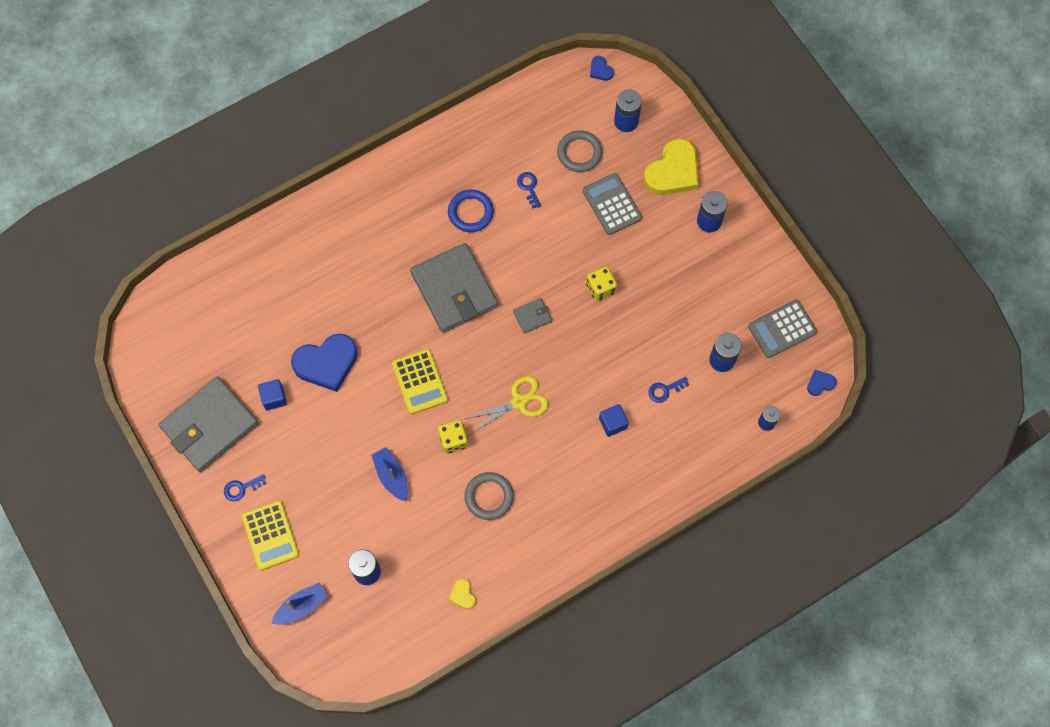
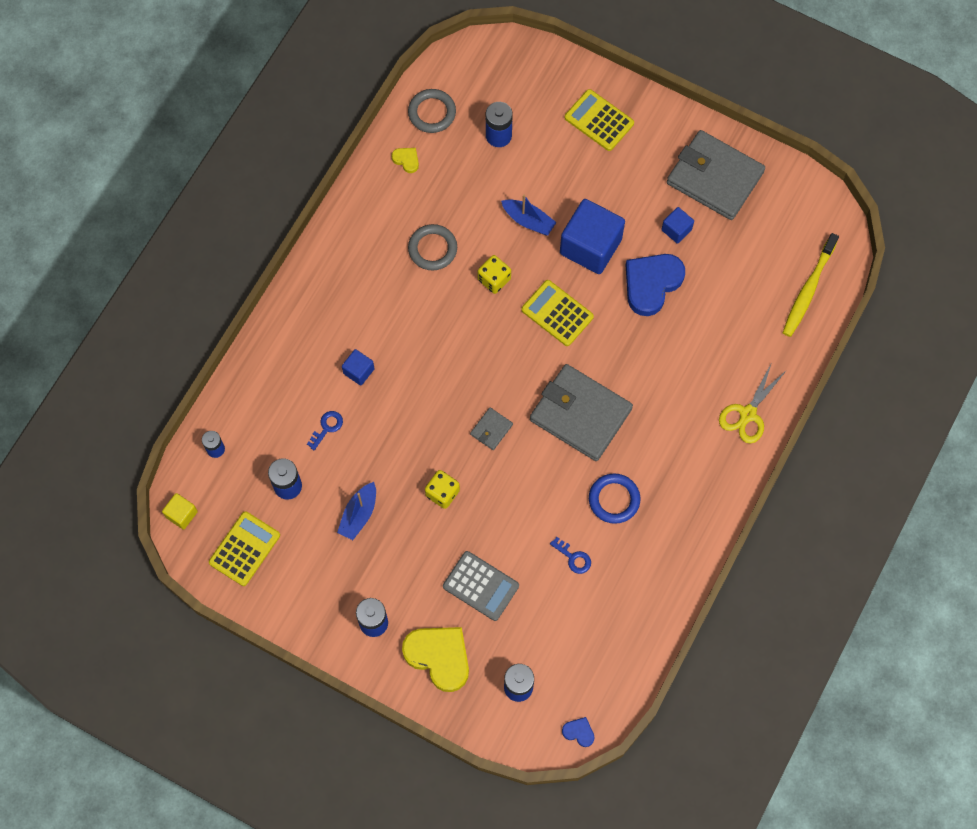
camera: 150 degrees right, 0 degrees up
grey wallet [159,376,259,472] -> grey wallet turned 75 degrees counterclockwise [667,130,765,220]
blue key [224,475,267,501] -> none
blue boat [271,583,328,625] -> blue boat moved to [337,482,376,540]
yellow scissors [465,376,549,433] -> yellow scissors moved to [719,362,787,444]
grey ring [557,130,602,172] -> grey ring moved to [408,89,456,133]
yellow heart [644,138,699,195] -> yellow heart turned 120 degrees clockwise [402,627,469,692]
grey calculator [748,300,817,358] -> yellow calculator [209,511,280,586]
blue heart [807,370,837,396] -> yellow cube [162,493,198,530]
none -> blue cube [560,199,625,274]
none -> yellow toothbrush [783,233,839,337]

